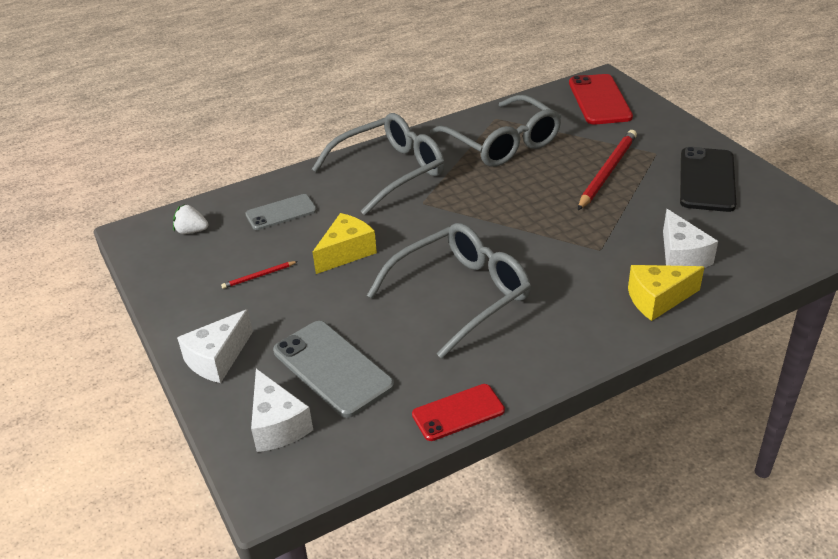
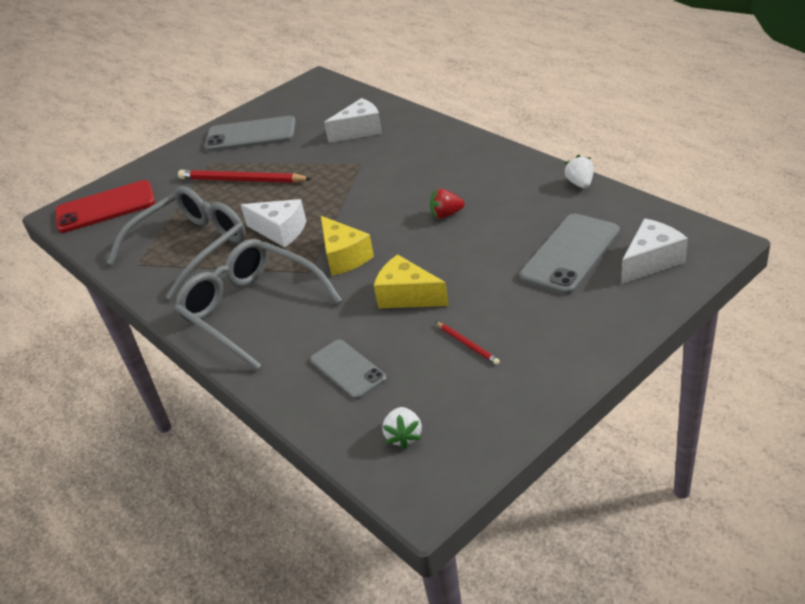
camera: 100 degrees left, 0 degrees up
white cheese [177,309,253,383] -> white cheese moved to [241,199,306,247]
grey glasses [367,223,531,359] -> red strawberry [430,189,465,219]
red phone [412,384,505,441] -> white strawberry [564,155,594,188]
yellow cheese [628,265,705,321] -> yellow cheese moved to [321,216,374,276]
black phone [680,147,736,212] -> grey phone [204,116,296,152]

